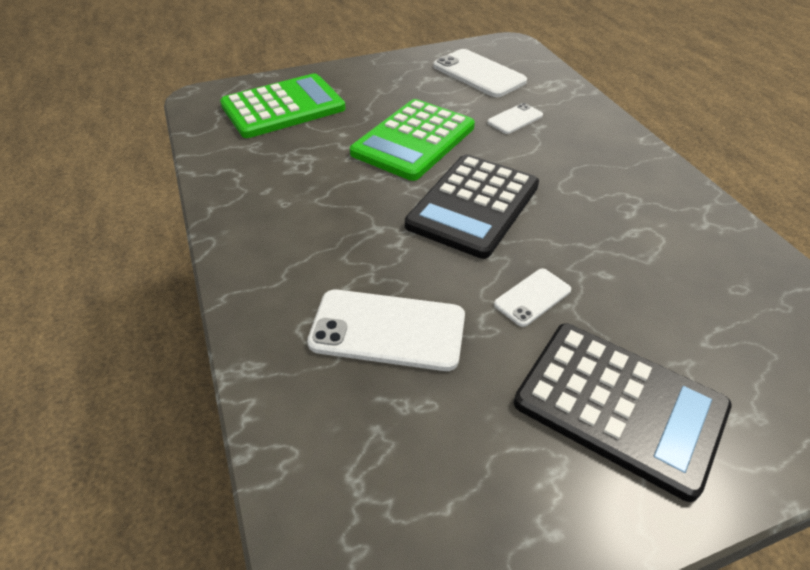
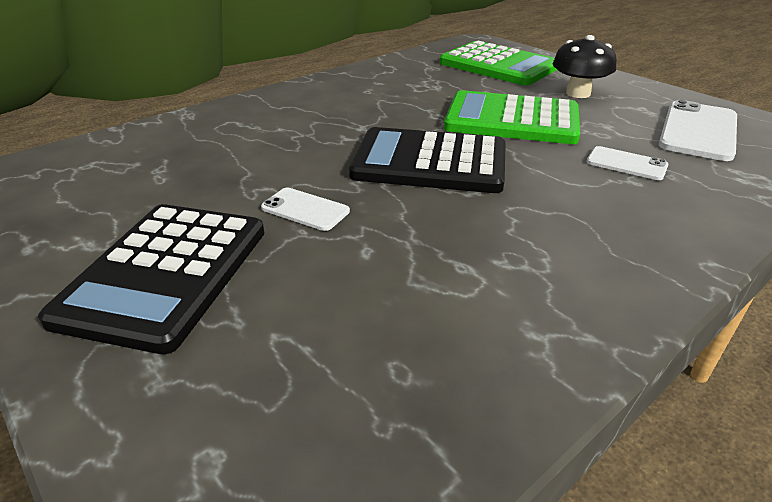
camera: 70 degrees right, 10 degrees down
white phone [307,290,465,371] -> none
none -> black mushroom [552,35,616,98]

